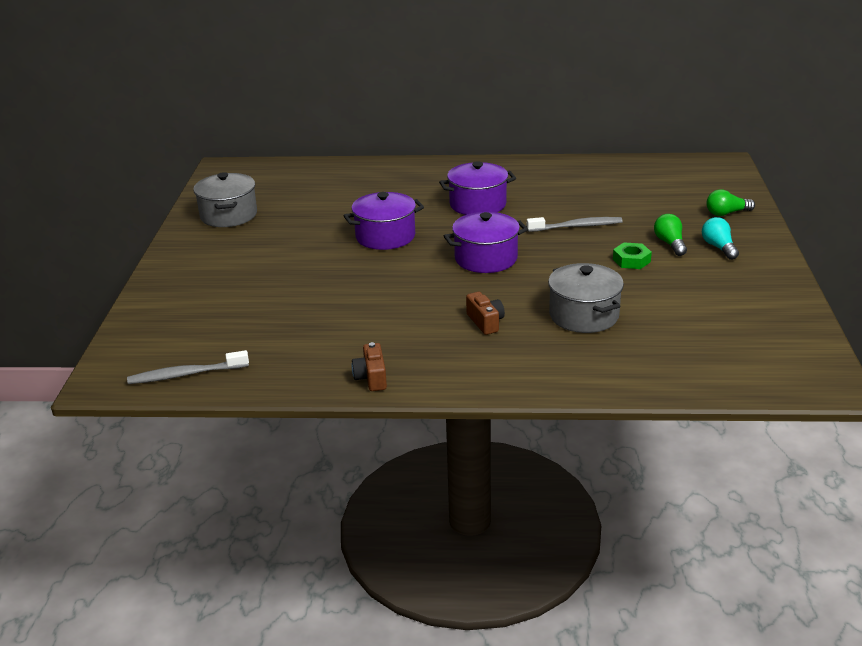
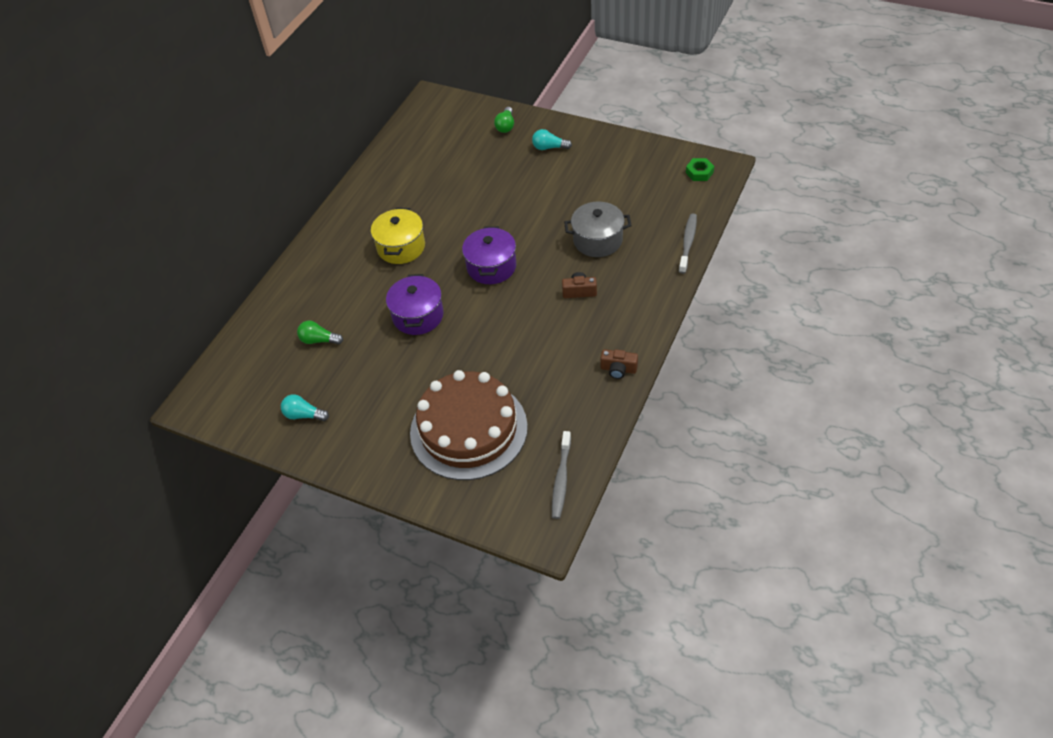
camera: 65 degrees left, 20 degrees up
grey pot [193,172,257,227] -> turquoise light bulb [281,394,329,421]
purple pot [439,161,516,215] -> yellow pot [371,208,425,264]
grey toothbrush [527,217,623,232] -> grey toothbrush moved to [679,213,697,274]
green nut [613,242,652,269] -> green nut moved to [686,158,714,181]
green light bulb [654,214,687,256] -> green light bulb moved to [297,320,343,345]
none -> brown cake [410,370,528,480]

